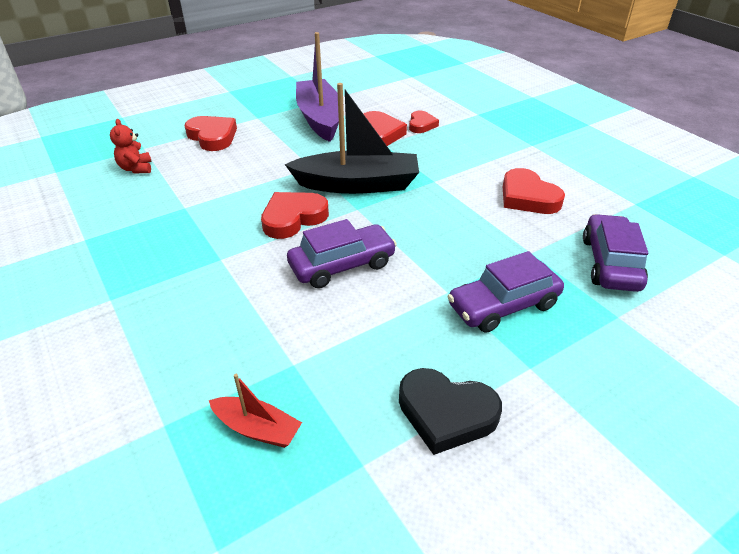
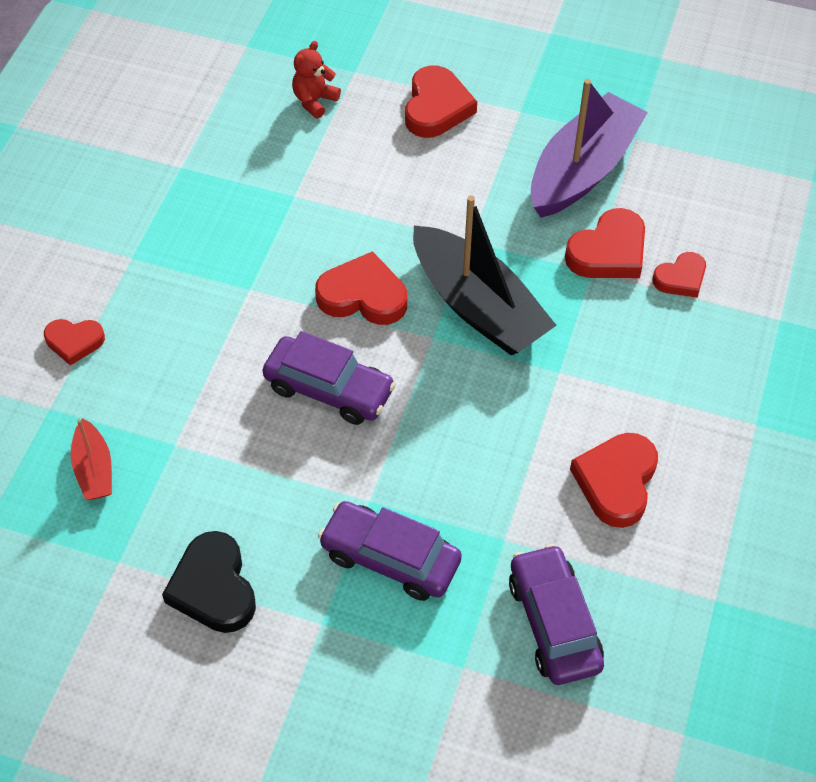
camera: 50 degrees right, 15 degrees up
purple car [583,214,648,292] -> purple car turned 75 degrees counterclockwise [509,544,604,685]
none -> red heart [44,319,105,366]

